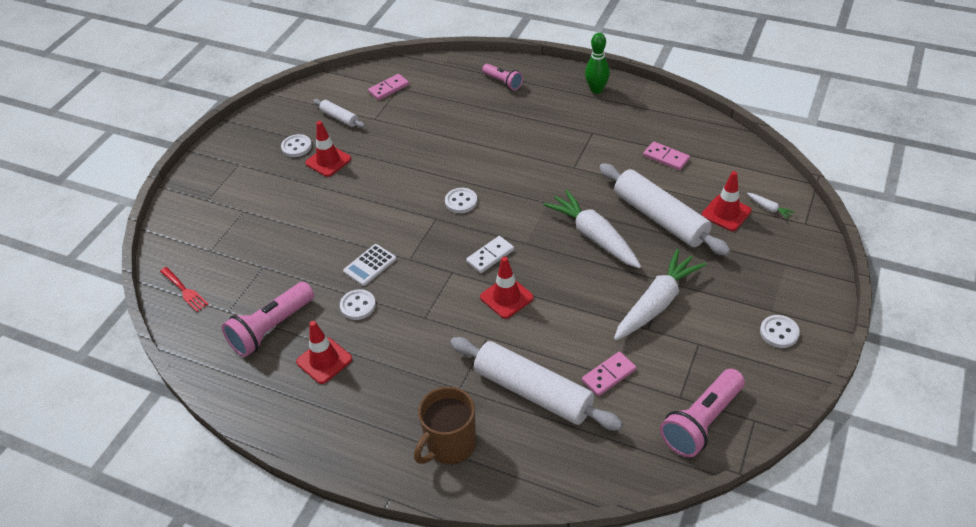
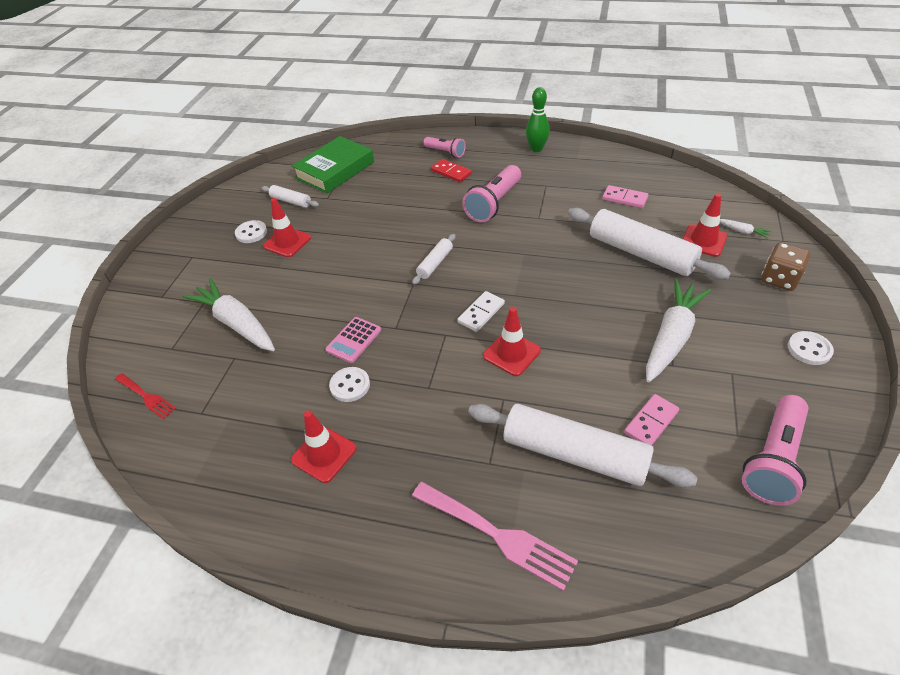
camera: 10 degrees left, 0 degrees up
pink flashlight [222,282,314,357] -> pink flashlight moved to [462,165,521,222]
white calculator [343,244,396,286] -> pink calculator [325,317,381,363]
pink domino [368,74,409,100] -> green book [292,136,374,193]
brown mug [414,386,476,464] -> pink fork [412,482,578,591]
white button [445,188,477,213] -> white rolling pin [412,234,456,285]
white carrot [543,189,641,268] -> white carrot moved to [183,278,275,351]
none -> red domino [431,159,472,182]
none -> brown dice [761,242,811,291]

